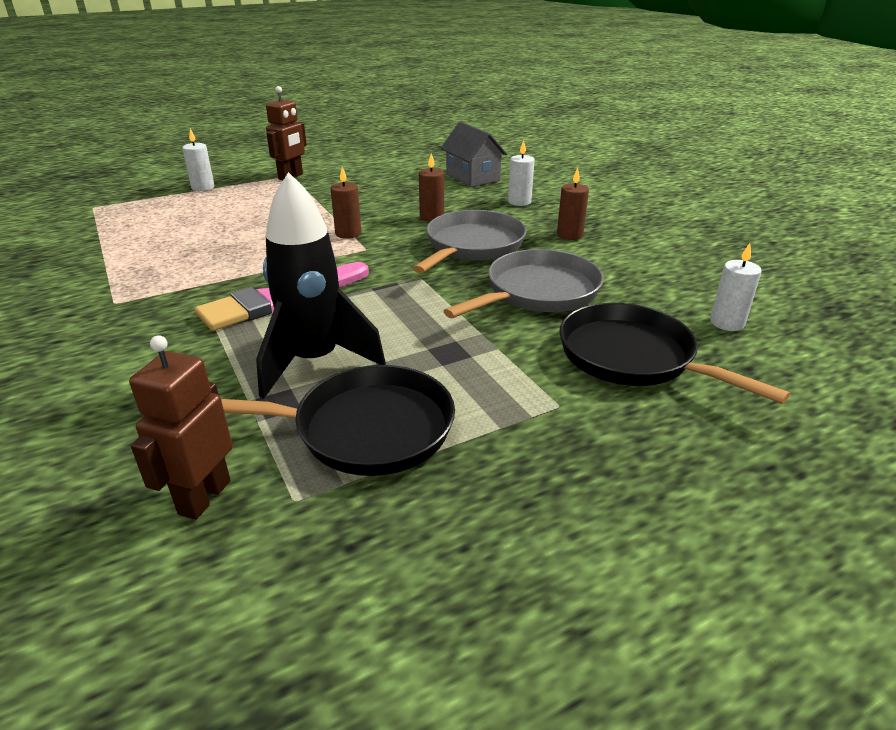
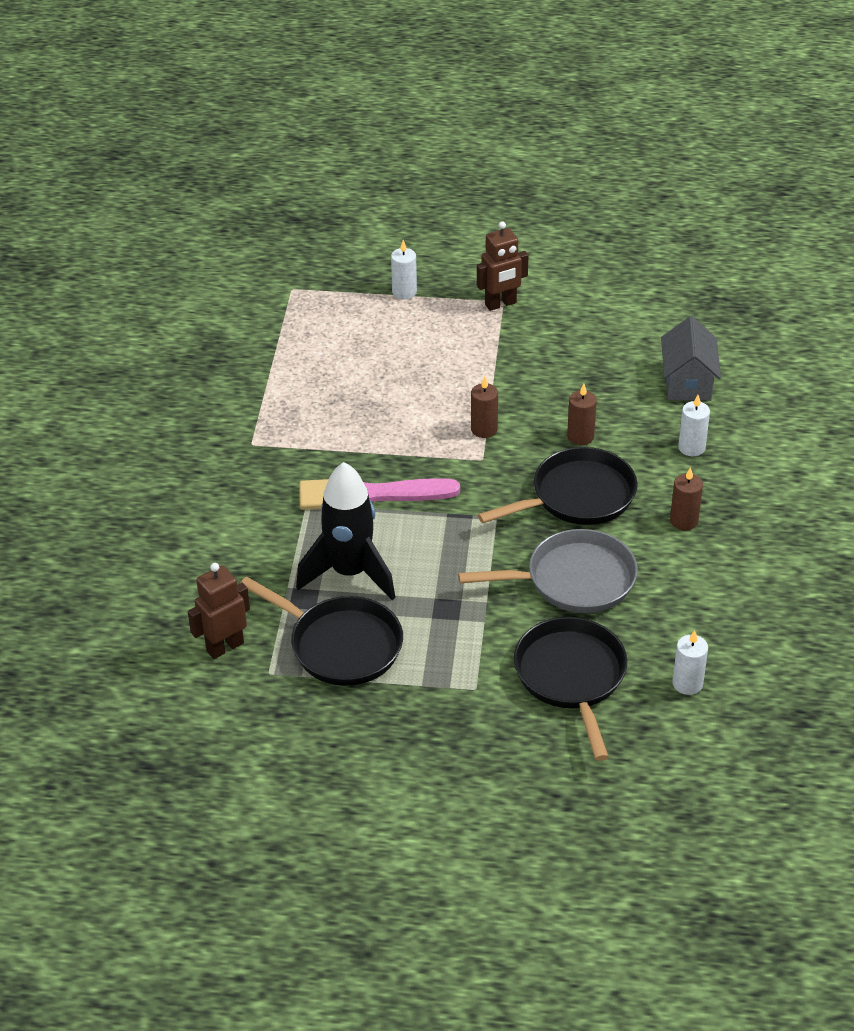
camera: 35 degrees right, 10 degrees up
grey pan [413,210,527,274] -> black pan [478,447,638,525]

